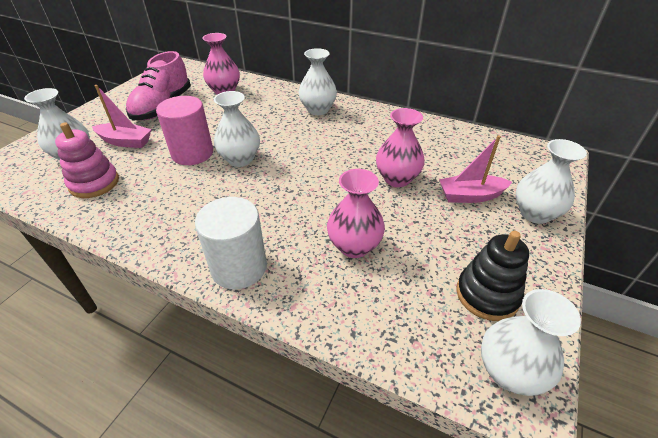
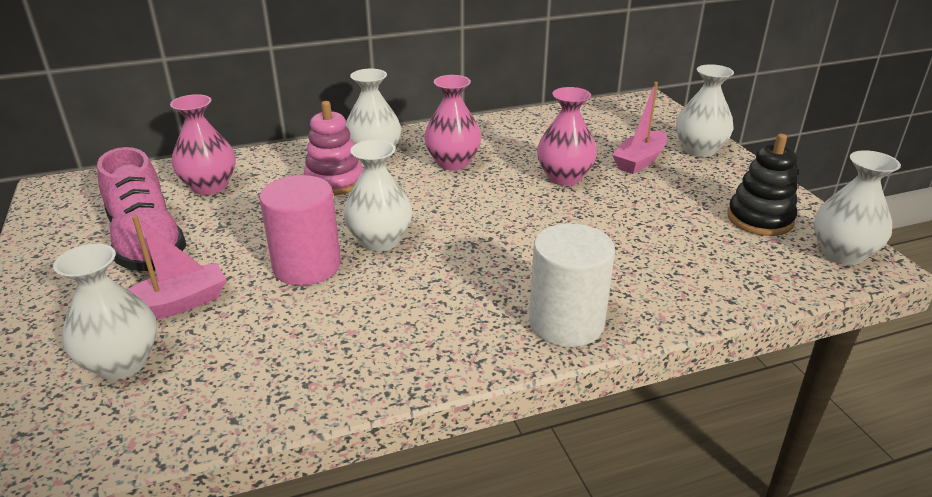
camera: 45 degrees left, 10 degrees down
pink stacking toy [55,122,119,198] -> pink stacking toy moved to [304,101,363,195]
pink vase [327,169,385,258] -> pink vase moved to [424,75,482,170]

